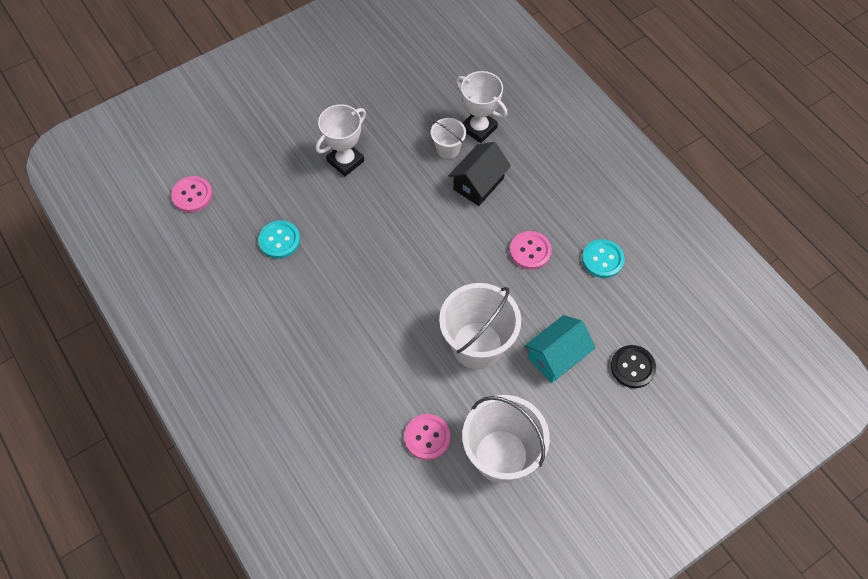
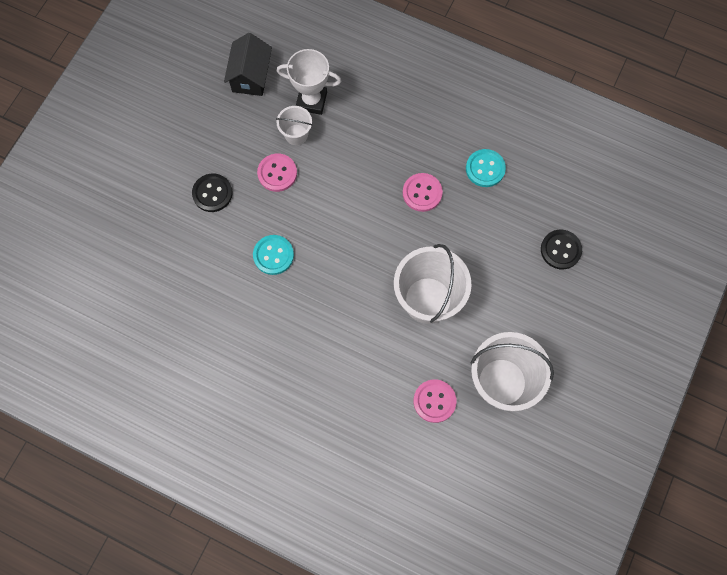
camera: 30 degrees left, 10 degrees up
pink button [171,176,213,213] -> pink button moved to [257,154,297,192]
turquoise button [258,220,300,259] -> turquoise button moved to [253,235,294,275]
white trophy [316,104,366,176] -> black button [192,174,233,212]
black house [448,142,511,206] -> black house moved to [224,33,272,96]
turquoise house [525,315,596,383] -> none

